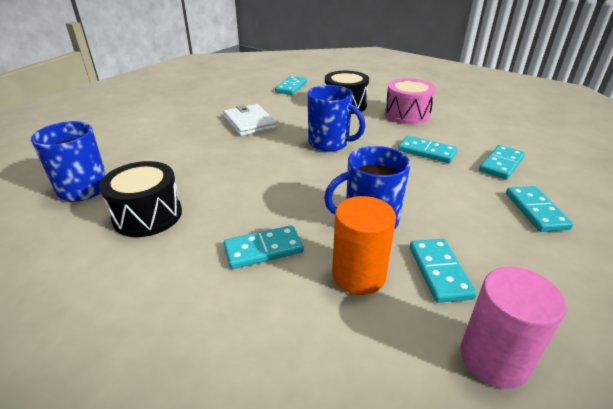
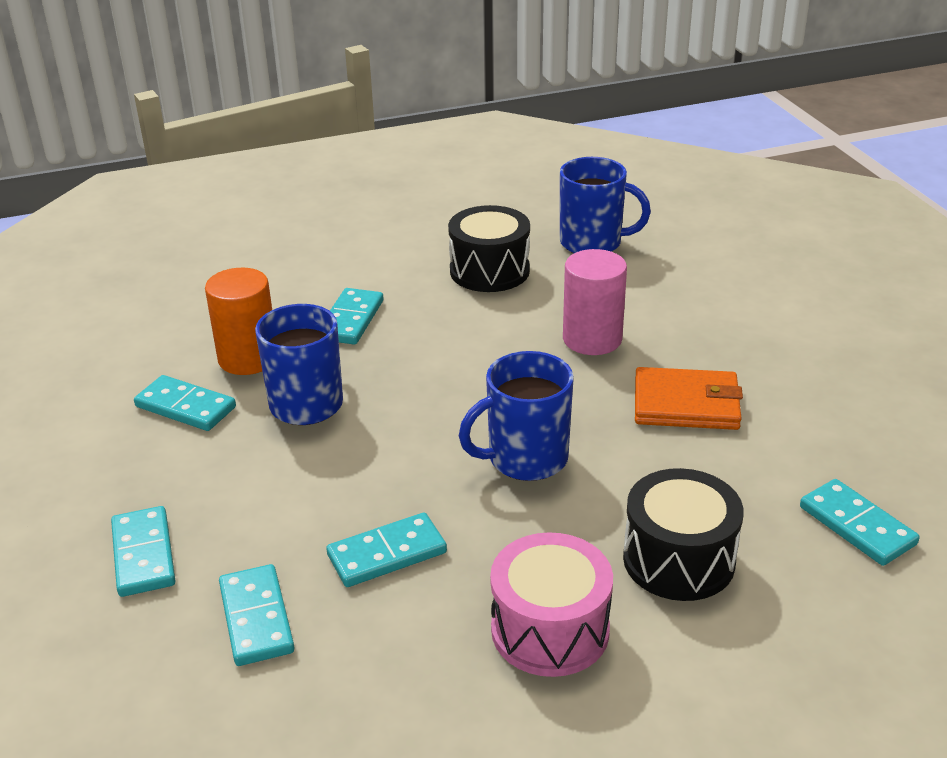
camera: 125 degrees right, 0 degrees up
white wallet [223,104,277,136] -> orange wallet [635,367,743,430]
pink cylinder [460,267,566,389] -> pink cylinder moved to [563,249,627,355]
turquoise domino [506,186,573,232] -> turquoise domino turned 45 degrees clockwise [111,506,176,597]

